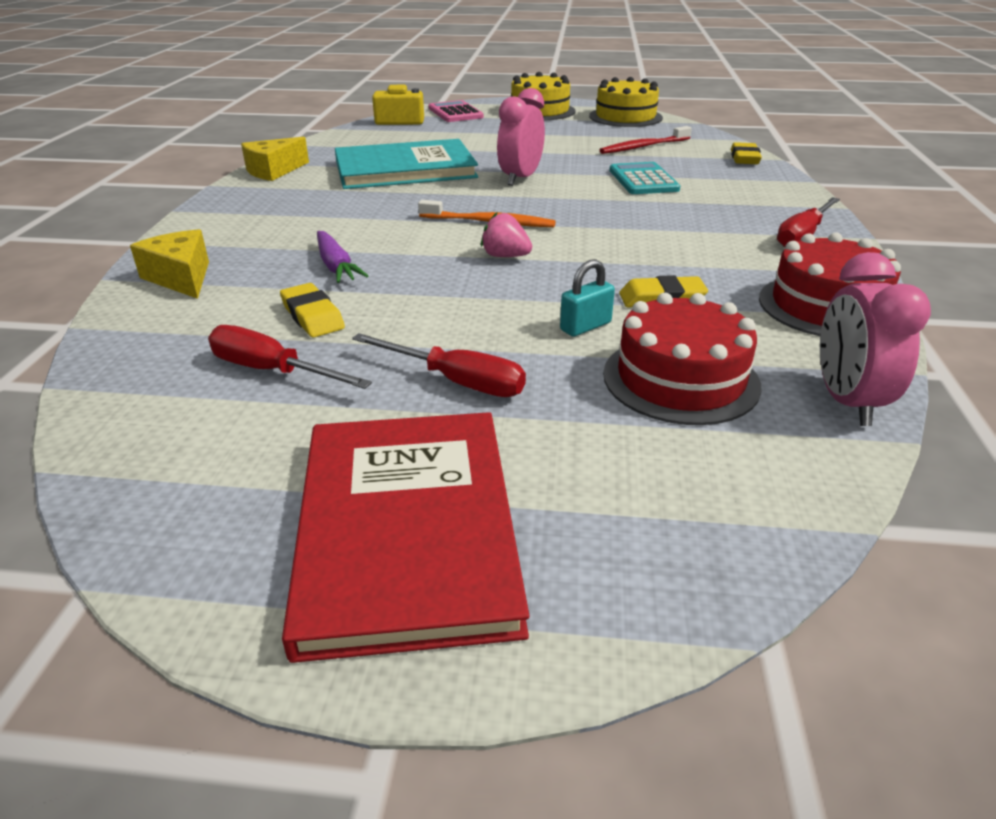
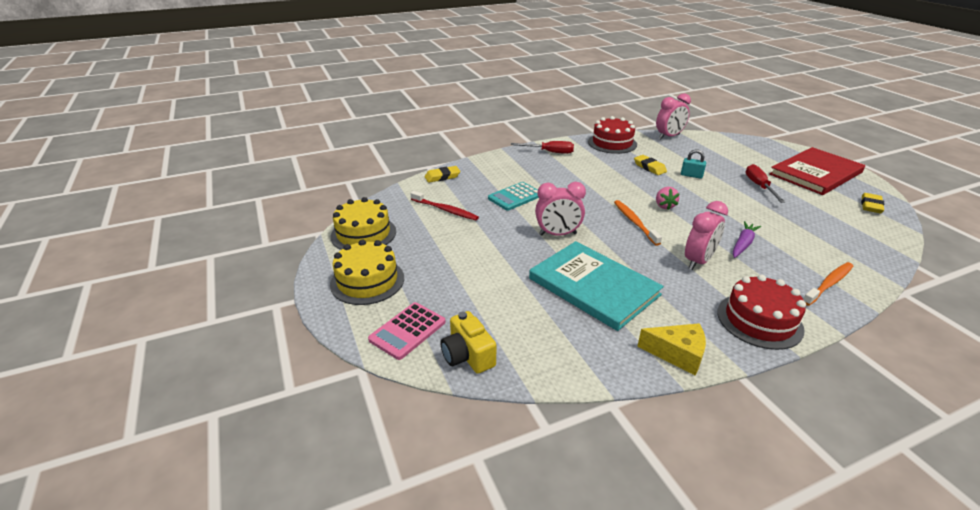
camera: 120 degrees left, 0 degrees up
yellow cheese [130,229,209,299] -> orange toothbrush [803,262,853,306]
red screwdriver [208,325,372,389] -> none
yellow eraser [280,283,345,337] -> yellow eraser moved to [861,193,885,213]
red cake [603,293,762,425] -> red cake moved to [717,274,806,350]
none -> pink clock [685,201,728,270]

